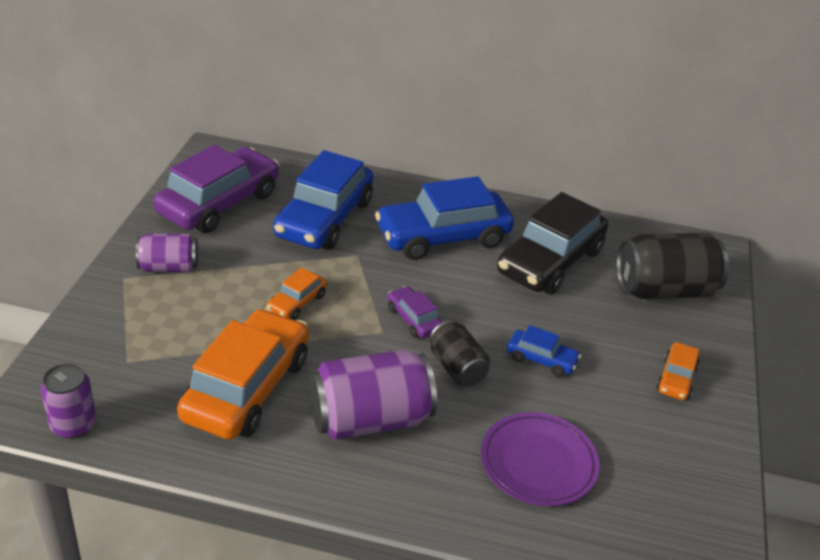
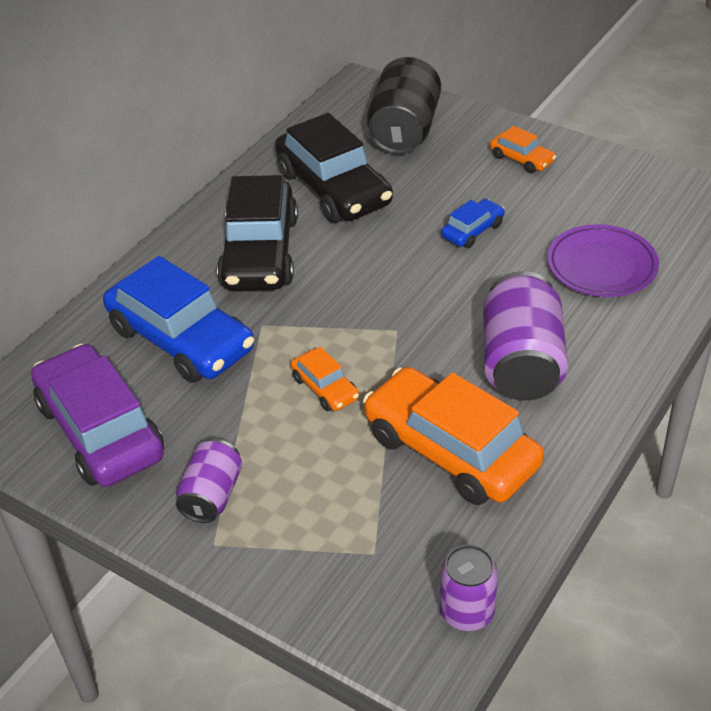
camera: 65 degrees left, 5 degrees up
blue car [375,176,514,260] -> black car [217,175,298,291]
purple car [387,286,442,338] -> none
black can [429,320,490,386] -> none

